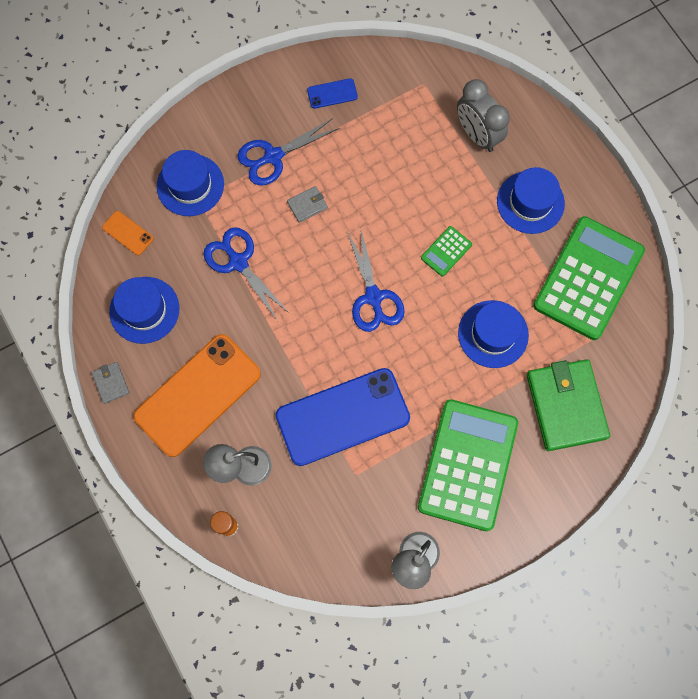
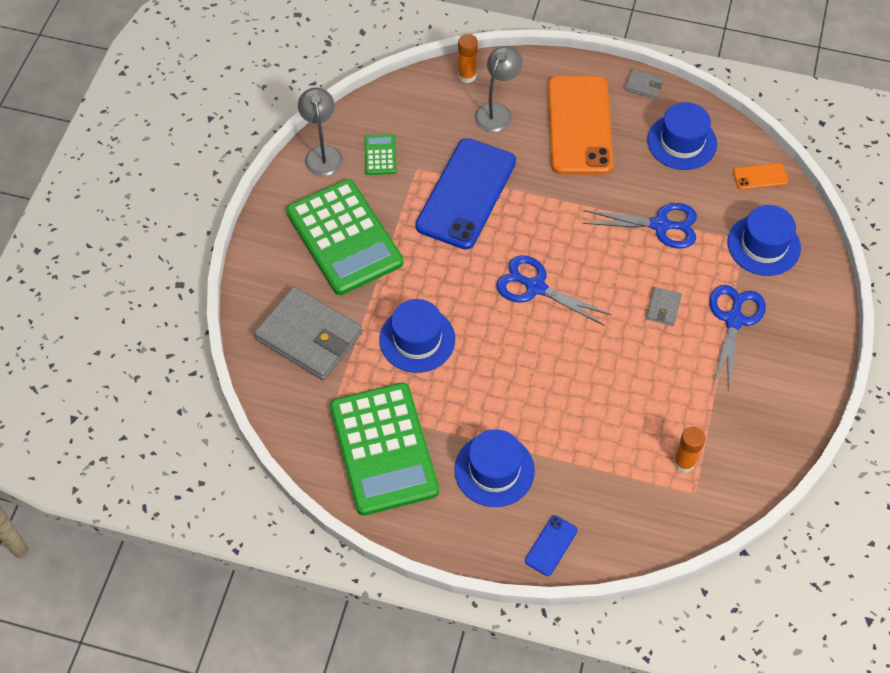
camera: 135 degrees right, 15 degrees down
blue phone [307,78,358,109] -> blue phone moved to [525,515,578,576]
green calculator [421,226,472,277] -> green calculator moved to [364,134,396,175]
grey clock [457,79,510,152] -> none
green wallet [527,359,610,451] -> grey wallet [254,287,362,380]
none -> orange glue stick [674,427,706,473]

